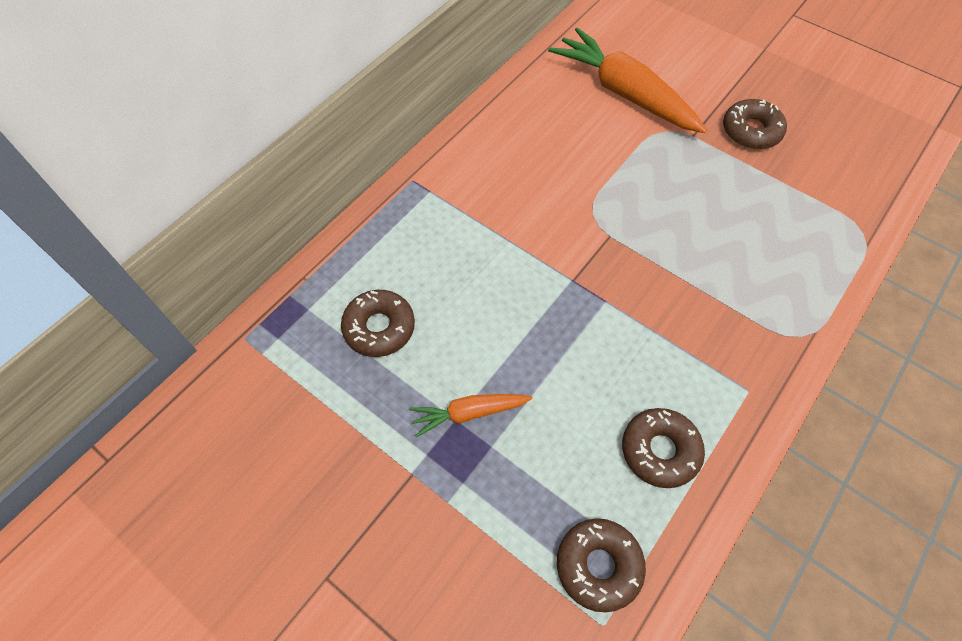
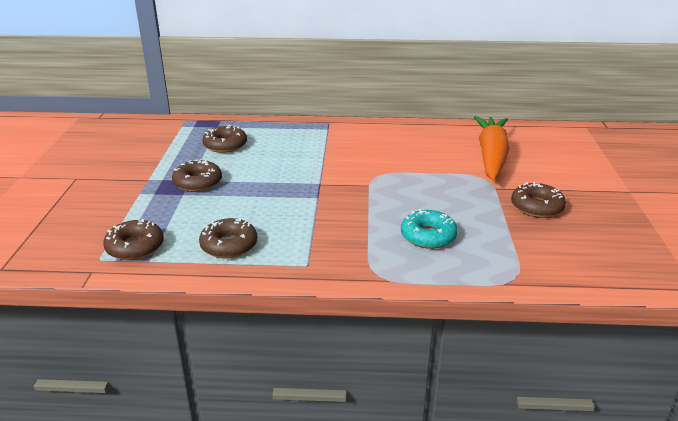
camera: 55 degrees right, 30 degrees down
orange carrot [410,394,533,437] -> brown donut [172,159,222,192]
none -> turquoise donut [401,209,458,249]

